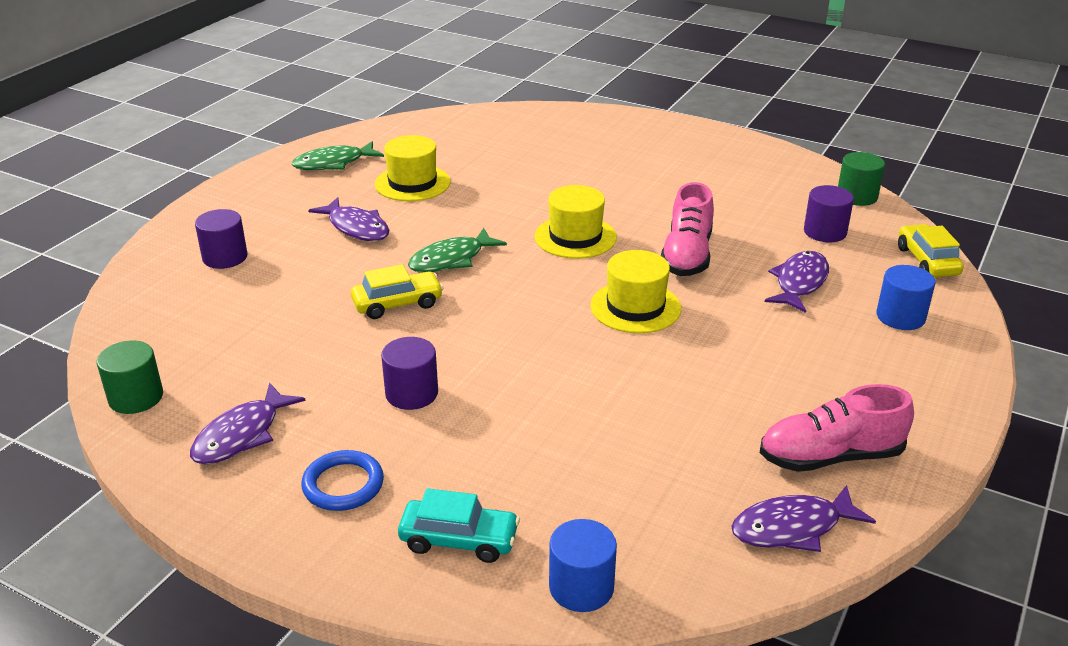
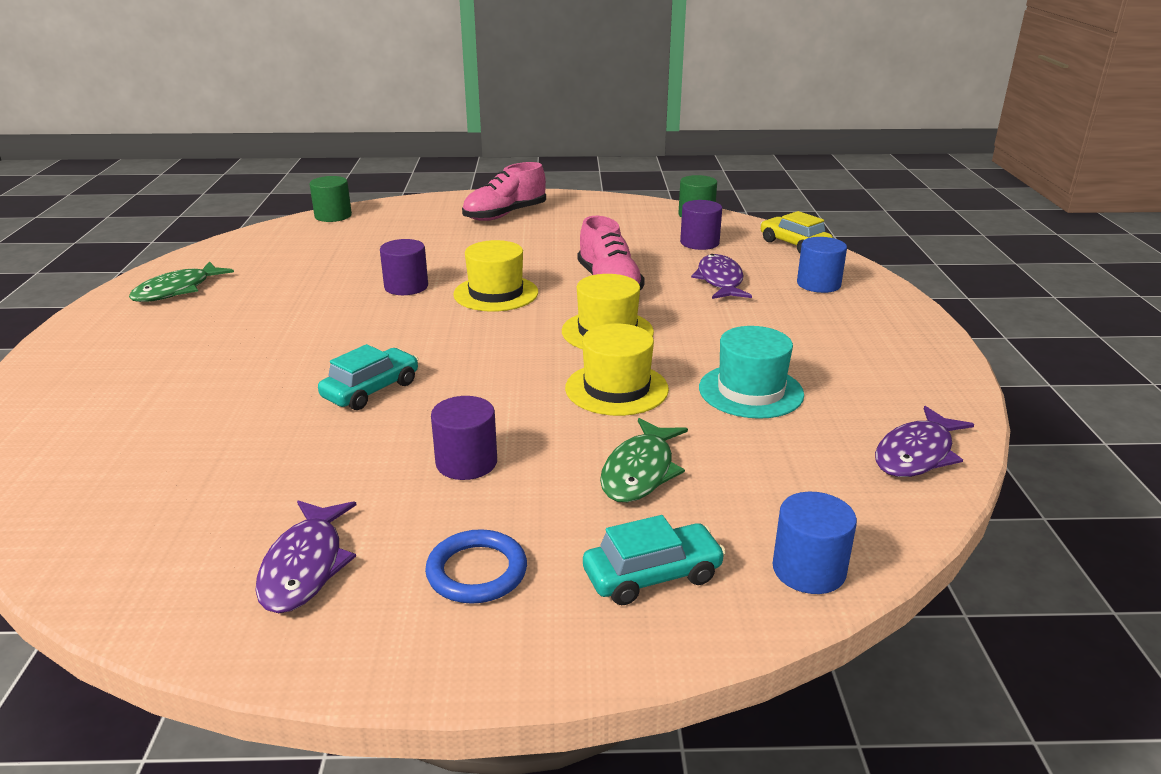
camera: 30 degrees left, 5 degrees down
green cylinder [97,340,163,414] -> green cylinder moved to [310,176,352,222]
purple cylinder [195,209,247,269] -> purple cylinder moved to [380,239,428,295]
purple fish [308,197,389,241] -> none
yellow car [351,264,443,319] -> turquoise car [318,344,418,410]
yellow hat [375,135,451,201] -> yellow hat moved to [565,324,669,416]
green fish [408,228,507,272] -> green fish moved to [600,418,688,502]
pink shoe [760,384,914,472] -> pink shoe moved to [462,162,546,221]
none -> turquoise hat [699,326,804,419]

